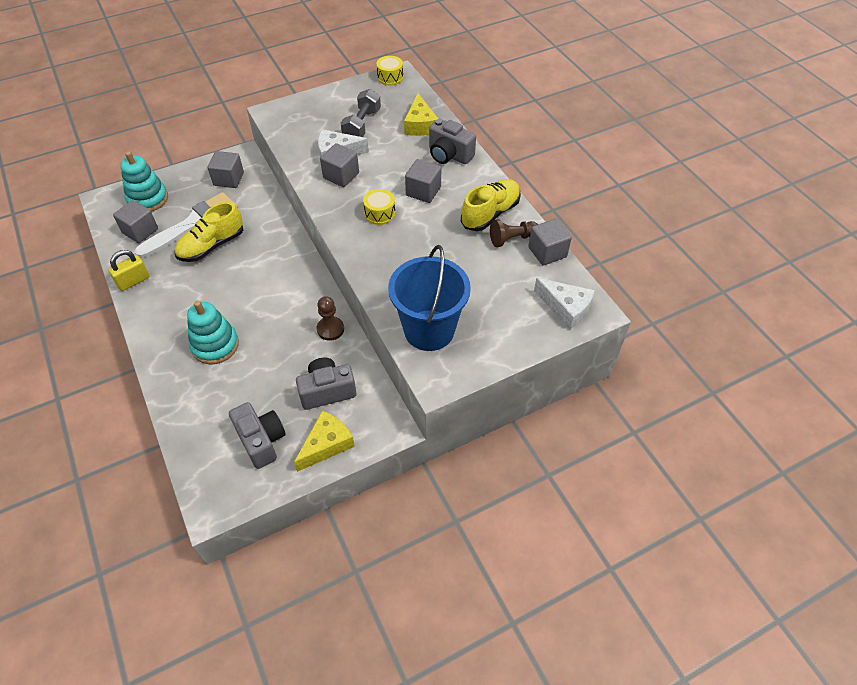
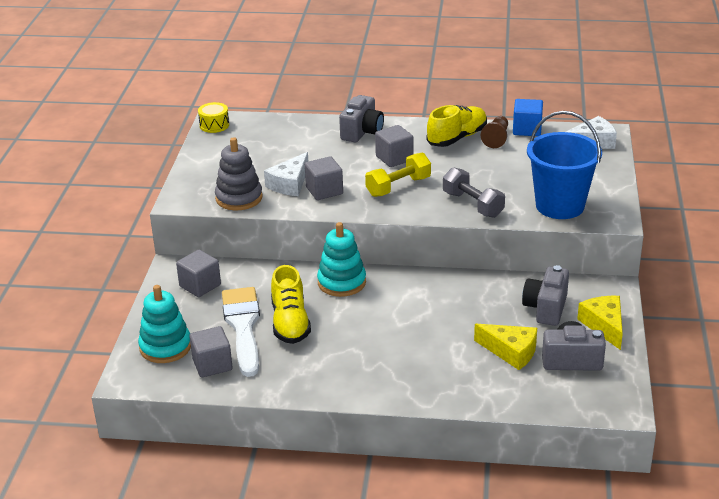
camera: 55 degrees left, 20 degrees down
yellow padlock [108,250,149,291] -> none
turquoise stacking toy [187,301,239,365] -> turquoise stacking toy moved to [317,222,366,297]
brown pawn [317,296,344,341] -> none
grey dumbbell [341,89,381,137] -> grey dumbbell moved to [443,167,505,218]
yellow drum [363,189,395,225] -> yellow dumbbell [365,153,431,197]
yellow cheese [404,93,438,136] -> yellow cheese moved to [474,324,537,370]
grey camera [429,118,476,164] -> grey camera turned 45 degrees counterclockwise [339,95,384,142]
yellow shoe [461,179,521,231] -> yellow shoe turned 60 degrees clockwise [427,105,487,147]
grey cube [528,219,572,266] -> blue cube [513,99,543,136]
none -> grey stacking toy [215,137,263,210]

